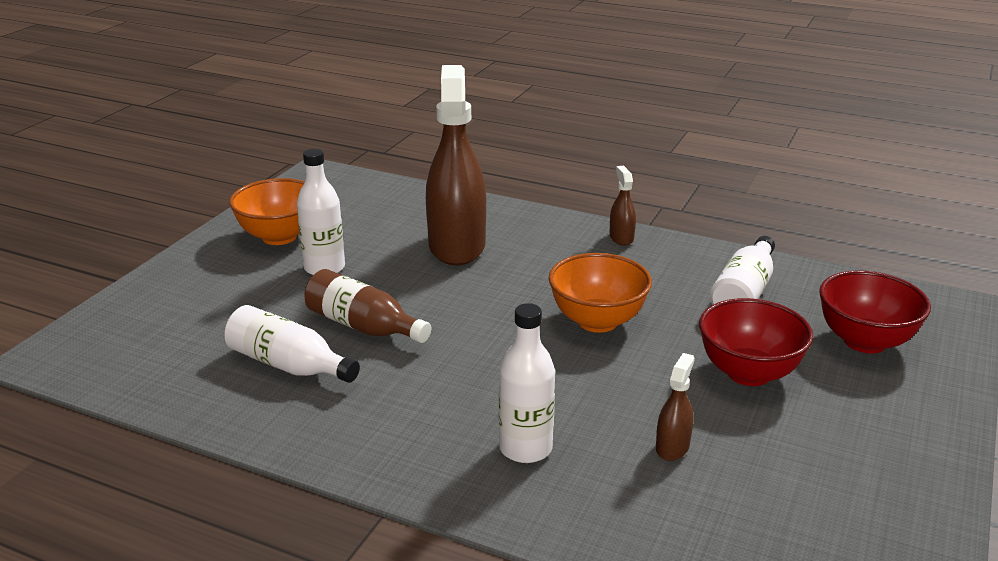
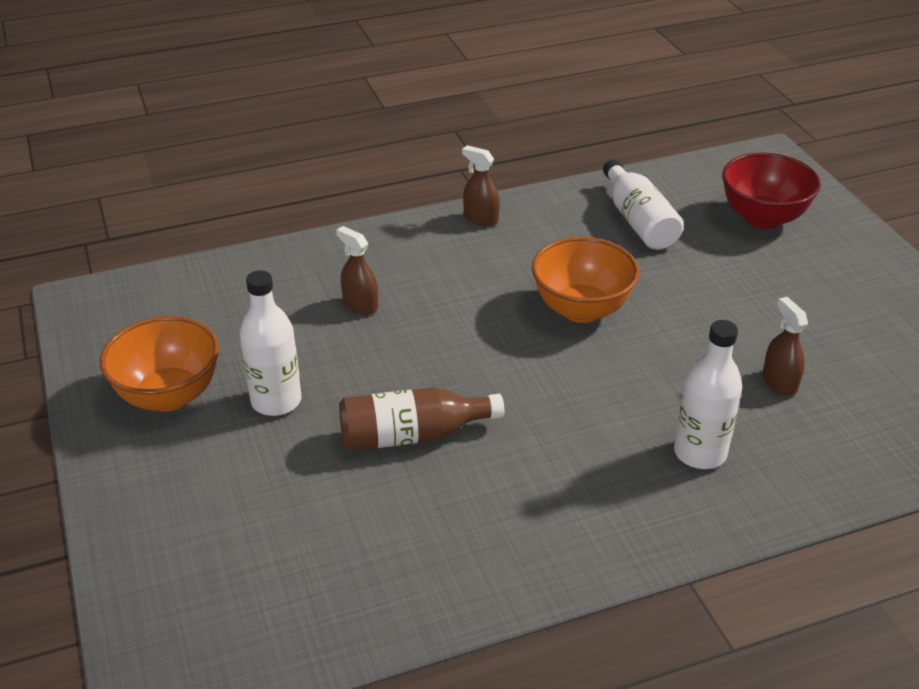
camera: 45 degrees left, 10 degrees up
white bottle [225,305,360,383] -> none
brown spray bottle [426,65,486,265] -> brown spray bottle [336,226,378,315], size x0.42
red bowl [699,298,813,386] -> none

